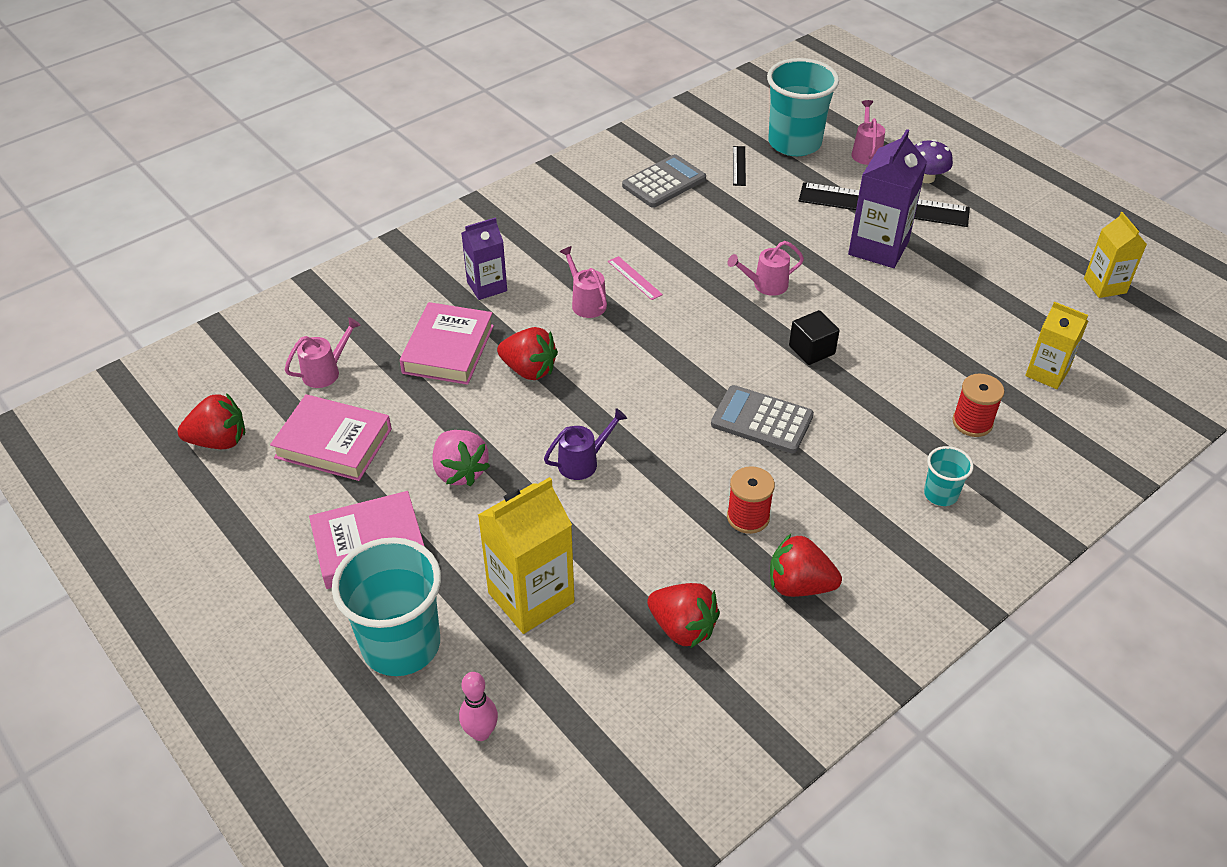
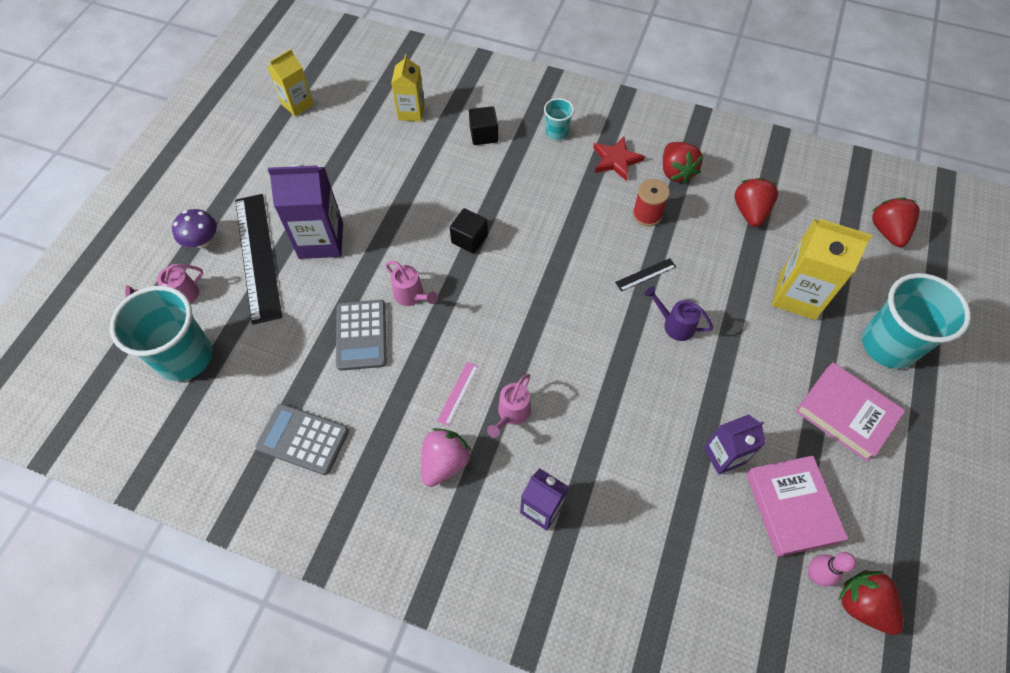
camera: 120 degrees left, 15 degrees up
pink watering can [285,317,361,388] -> none
pink book [400,302,494,385] -> none
pink strawberry [433,430,490,486] -> pink strawberry moved to [421,428,472,487]
pink bowling pin [459,672,498,741] -> pink bowling pin moved to [808,552,857,587]
red strawberry [497,327,558,380] -> red strawberry moved to [872,197,920,247]
grey calculator [711,385,814,453] -> grey calculator moved to [336,300,387,371]
black ruler [733,146,746,186] -> black ruler moved to [615,258,676,291]
red spool [952,373,1005,437] -> black cube [469,106,498,145]
none -> red star [593,137,645,181]
none -> purple carton [704,414,766,475]

